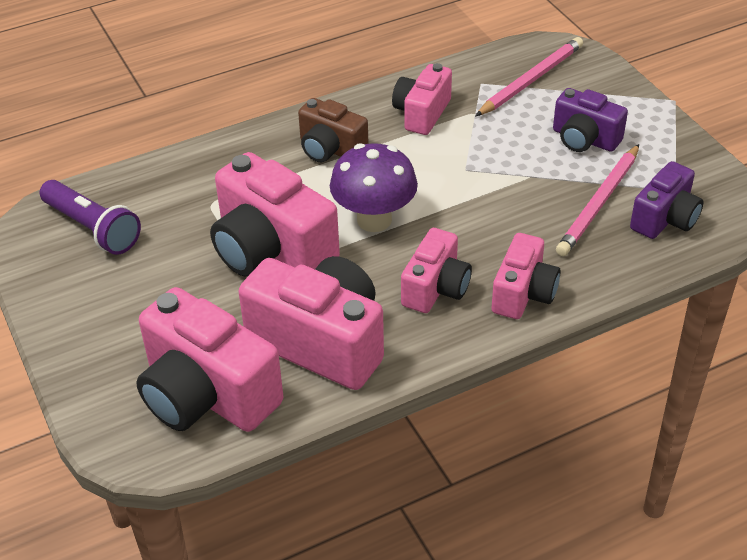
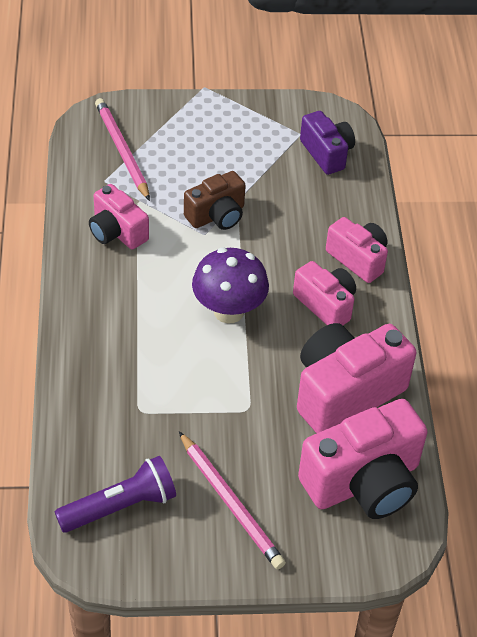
camera: 70 degrees left, 5 degrees up
pink camera [210,152,340,276] -> none
brown camera [298,98,369,162] -> brown camera moved to [184,171,246,230]
purple camera [553,88,628,152] -> none
pink pencil [556,144,639,256] -> pink pencil moved to [179,432,286,569]

